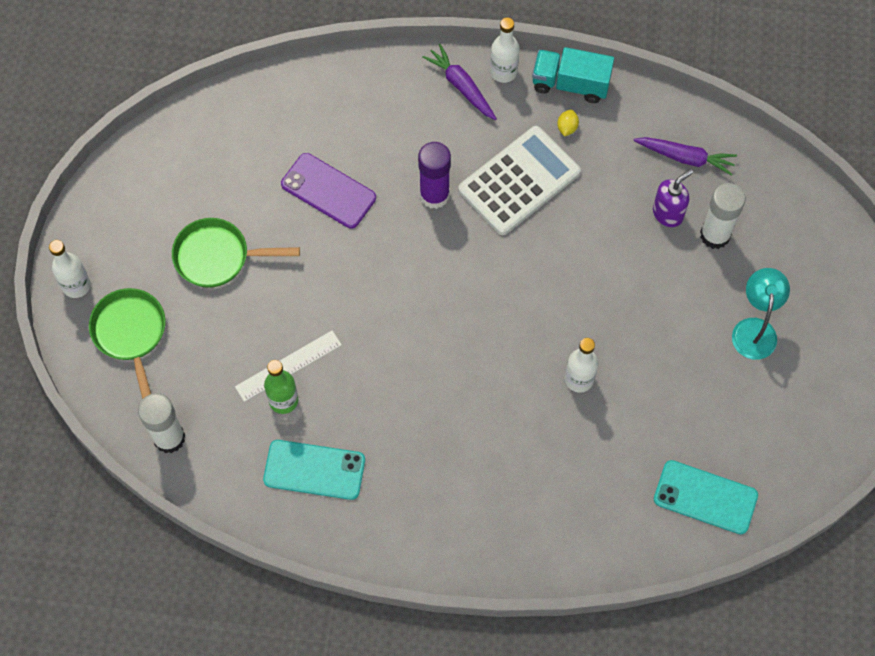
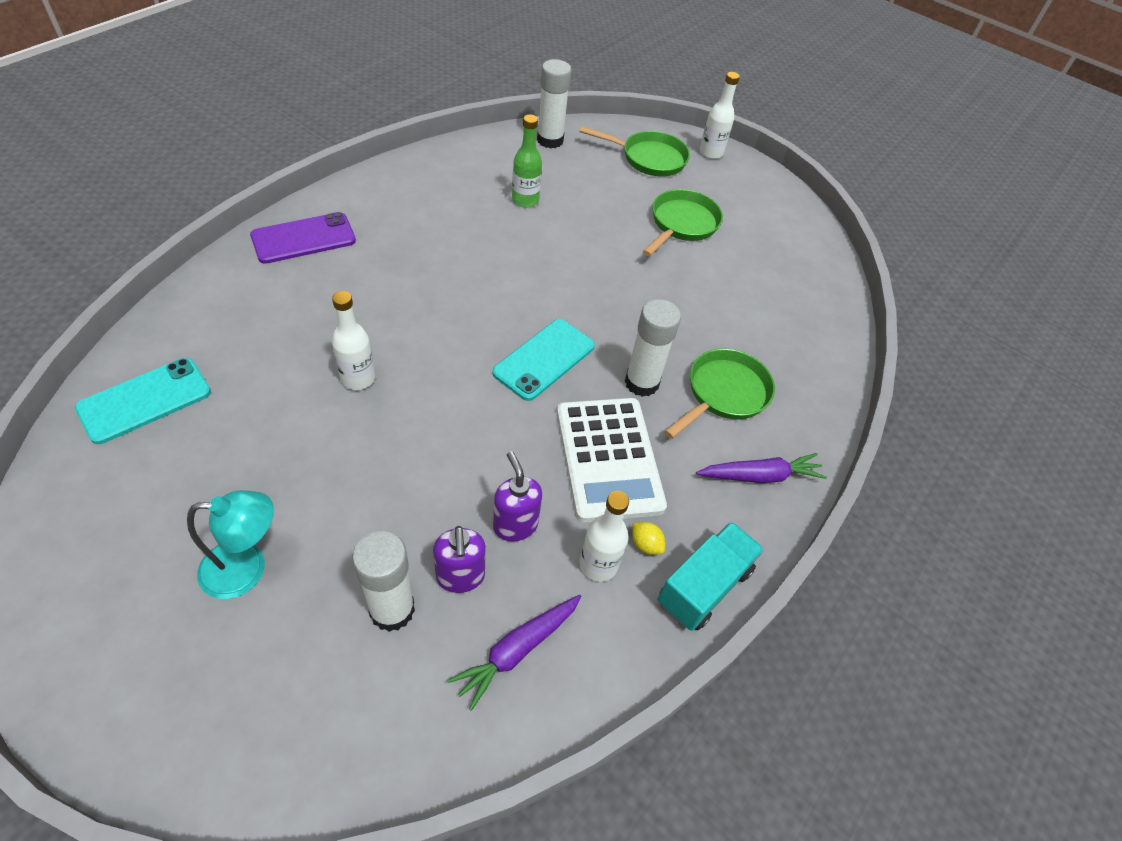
camera: 115 degrees right, 15 degrees down
white ruler [235,330,342,402] -> none
turquoise phone [263,440,365,500] -> turquoise phone moved to [492,319,595,401]
purple phone [281,153,376,229] -> purple phone moved to [250,212,356,264]
purple glue stick [418,142,451,209] -> white glue stick [625,299,681,397]
white bottle [490,17,520,83] -> white bottle moved to [580,491,629,582]
turquoise lamp [732,268,790,360] -> turquoise lamp turned 45 degrees counterclockwise [187,490,274,599]
none -> purple soap dispenser [493,451,542,542]
none -> green pan [664,349,775,439]

